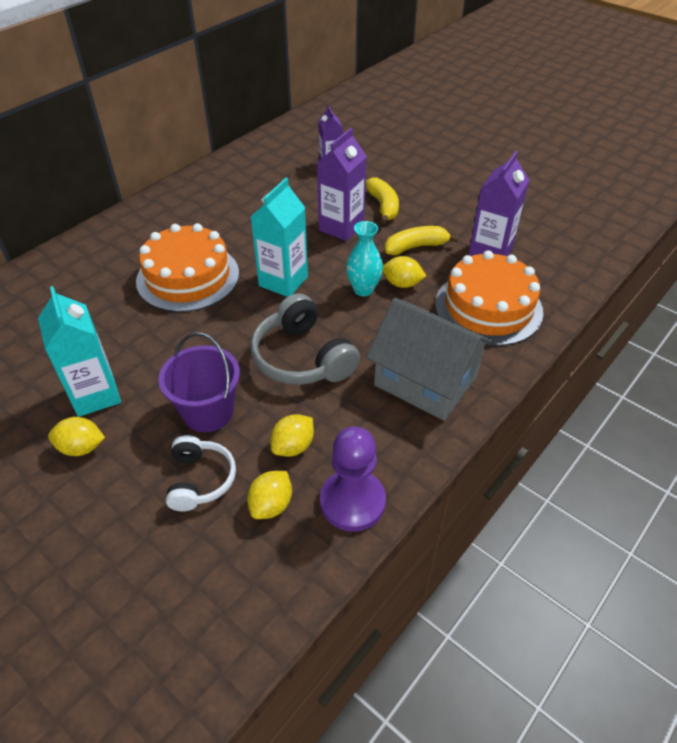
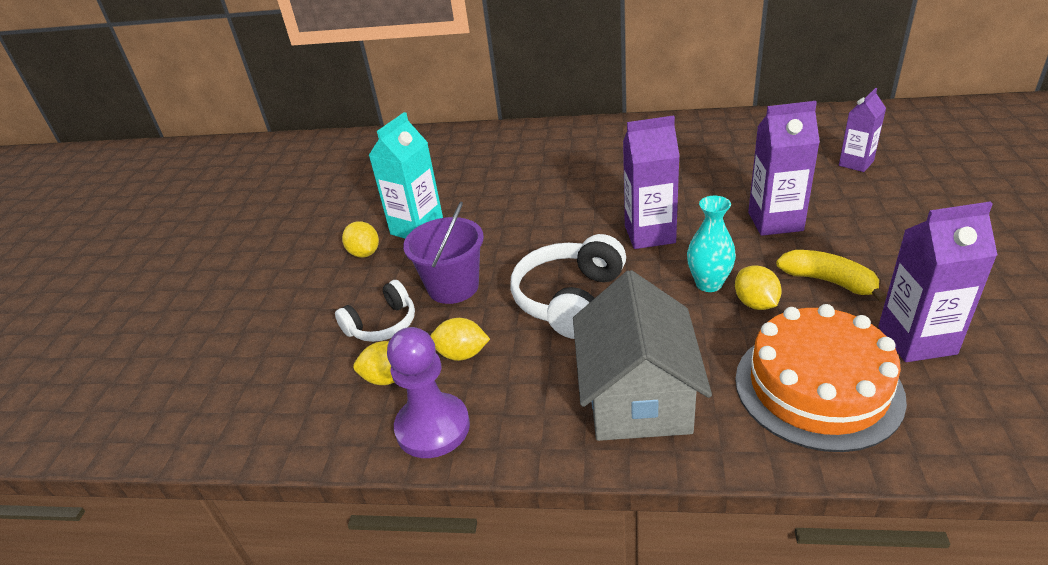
camera: 60 degrees right, 10 degrees down
orange cake [136,223,239,312] -> none
grey headphones [250,293,360,385] -> white headphones [511,234,626,339]
turquoise carton [251,178,308,297] -> purple carton [623,115,680,249]
yellow banana [365,177,399,224] -> none

